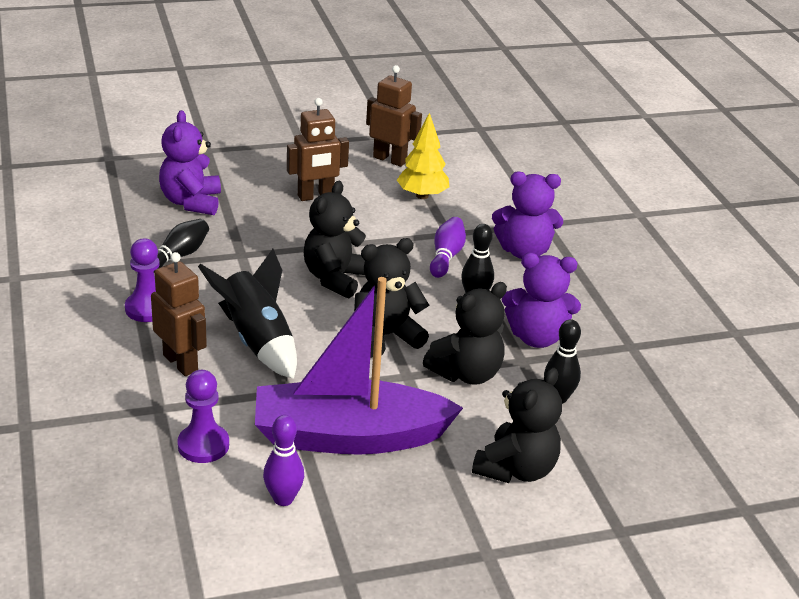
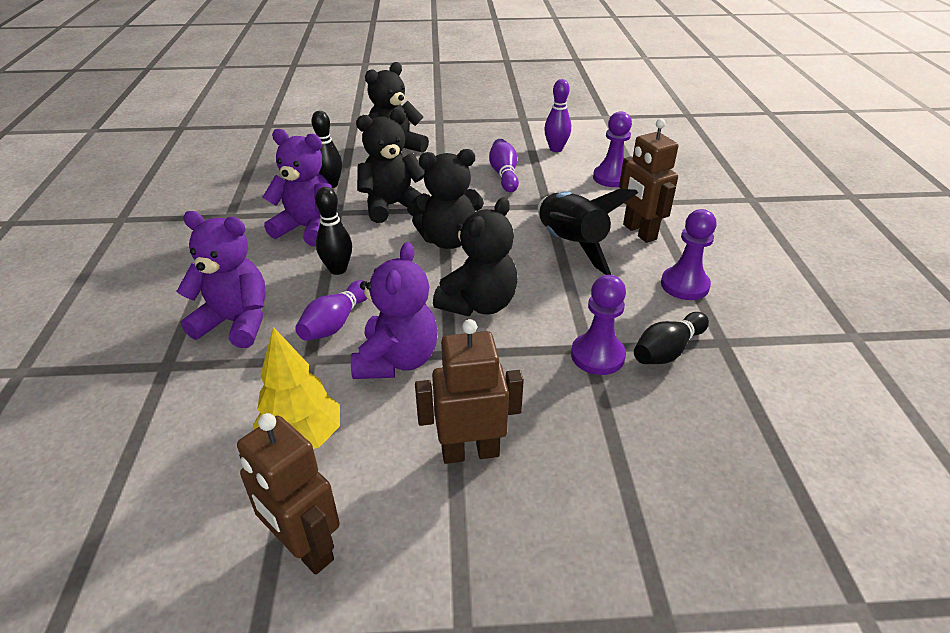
camera: 165 degrees left, 5 degrees up
purple teddy bear [159,110,221,215] -> purple teddy bear moved to [351,242,438,379]
purple boat [255,277,463,455] -> purple bowling pin [489,139,519,192]
none -> purple pawn [571,275,626,375]

